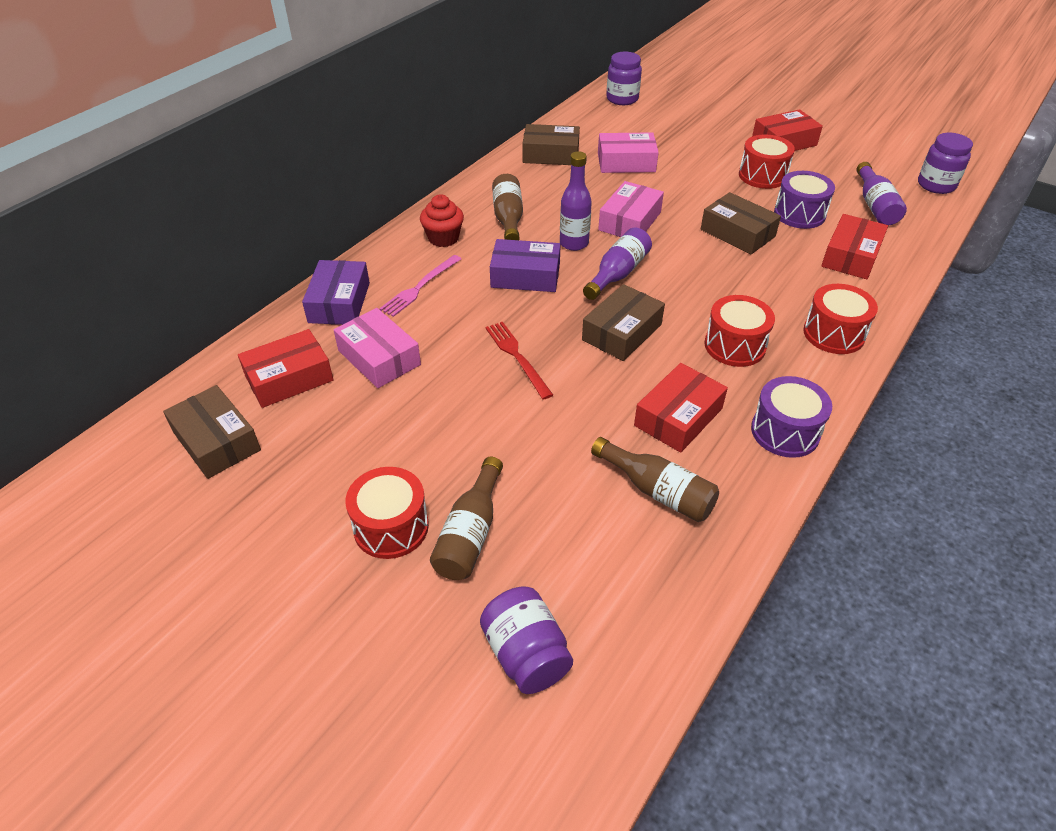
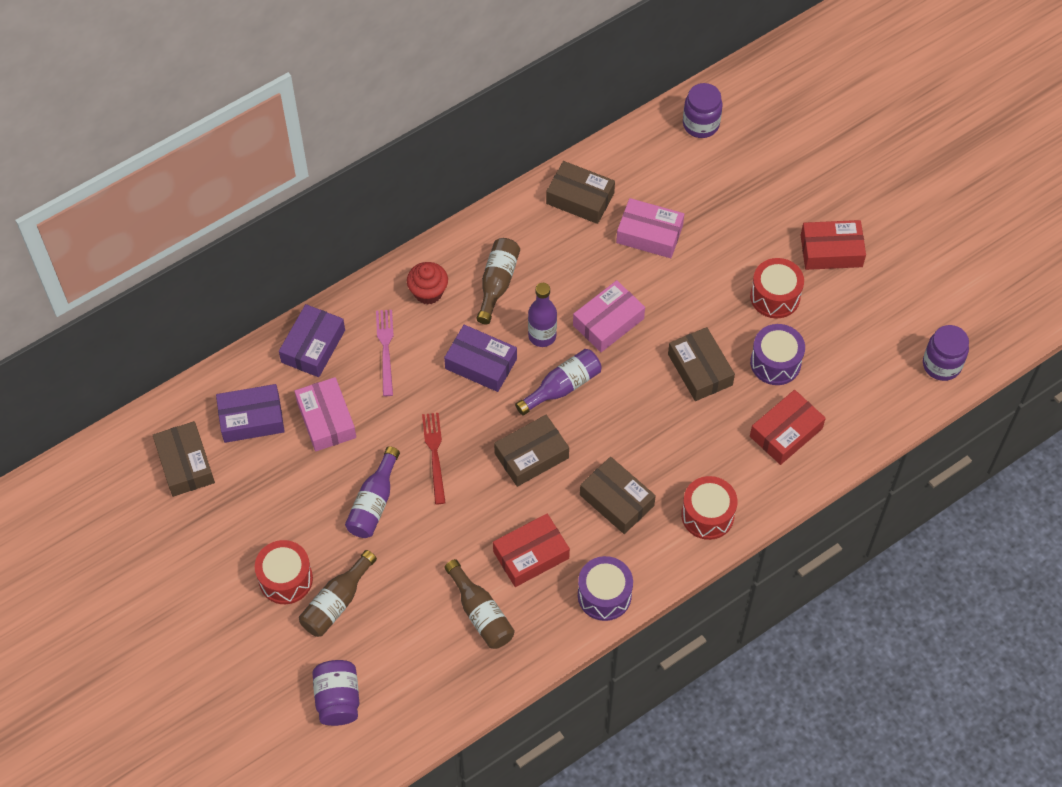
camera: 20 degrees right, 15 degrees up
red box [238,329,333,408] -> purple box [216,384,285,443]
pink fork [379,255,461,317] -> pink fork turned 120 degrees clockwise [376,310,394,396]
red drum [704,295,775,367] -> brown box [580,457,656,534]
purple bottle [856,162,907,226] -> purple bottle moved to [345,446,400,538]

